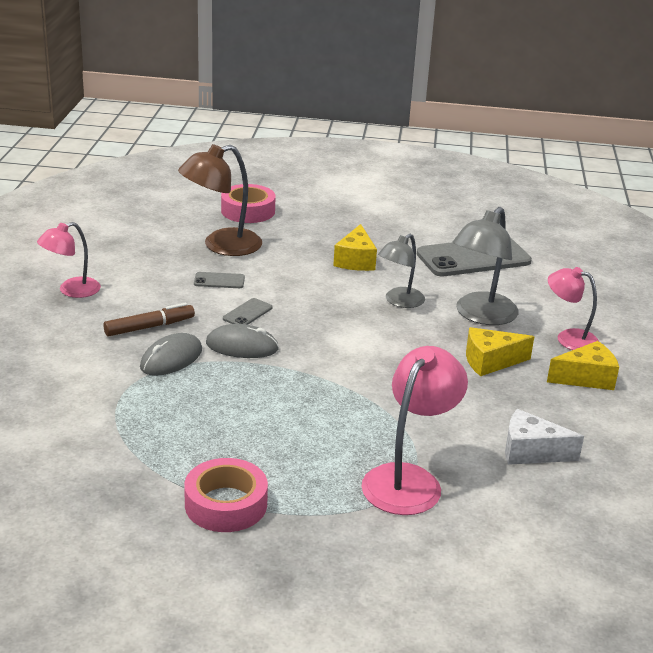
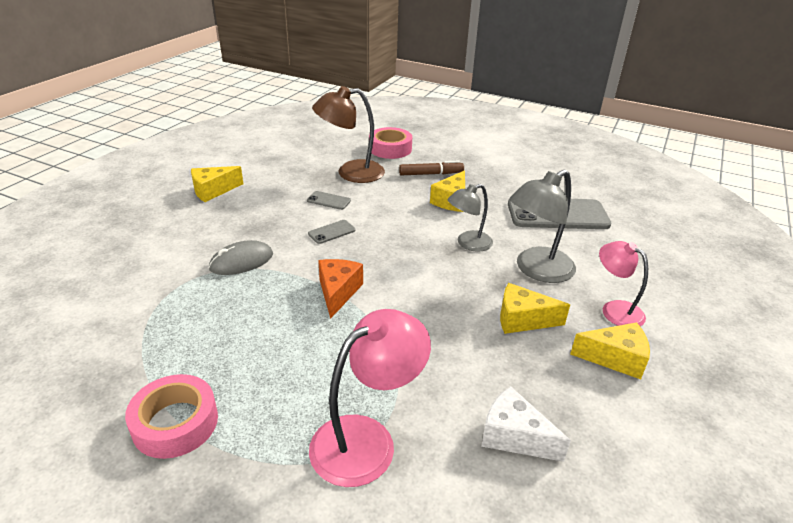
camera: 20 degrees right, 5 degrees up
pink lamp [37,222,101,298] -> yellow cheese [191,166,243,202]
brown marker [103,303,195,337] -> brown marker moved to [399,161,464,175]
grey mouse [206,324,279,358] -> none
none -> orange cheese [318,259,363,319]

